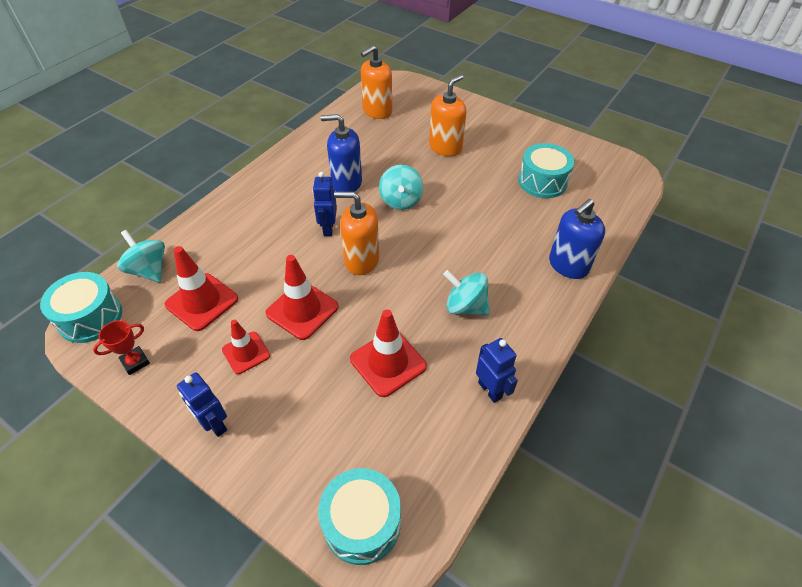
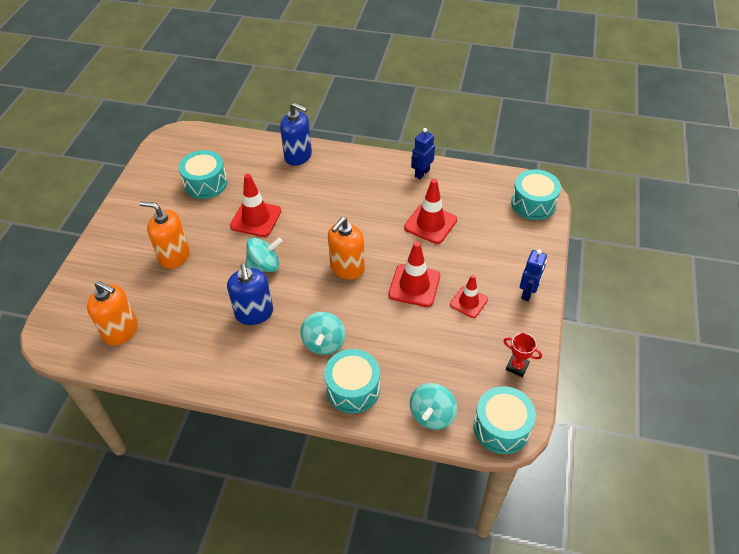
camera: 110 degrees left, 0 degrees up
red traffic cone [165,246,238,331] -> red traffic cone moved to [230,174,281,237]
blue robot [313,172,337,236] -> none
orange soap dispenser [334,191,379,275] -> orange soap dispenser turned 45 degrees clockwise [328,217,365,280]
turquoise spinning top [443,270,490,316] -> turquoise spinning top moved to [301,312,346,355]
none -> turquoise drum [324,349,380,413]

